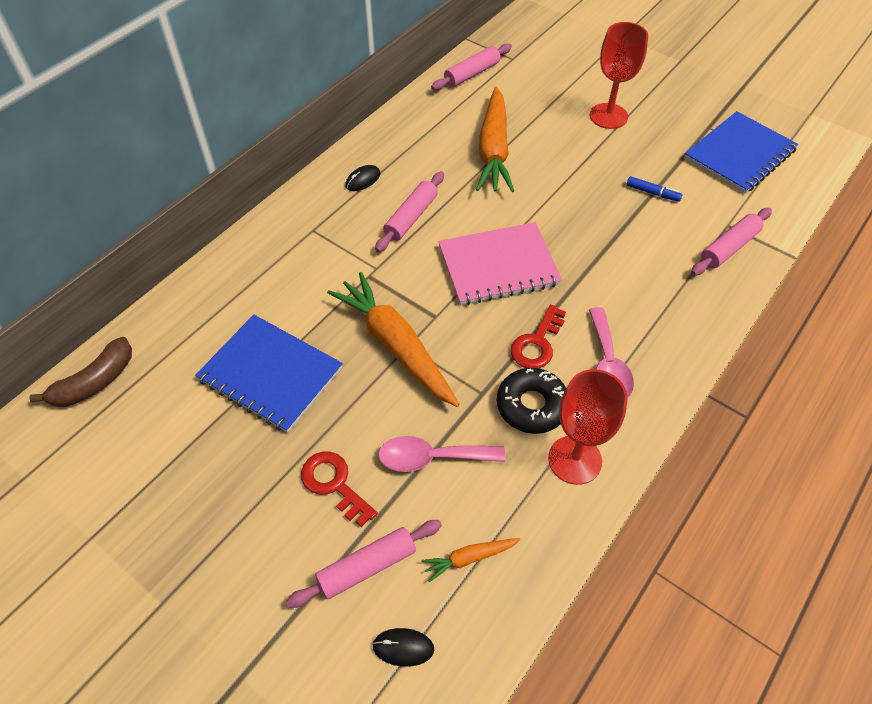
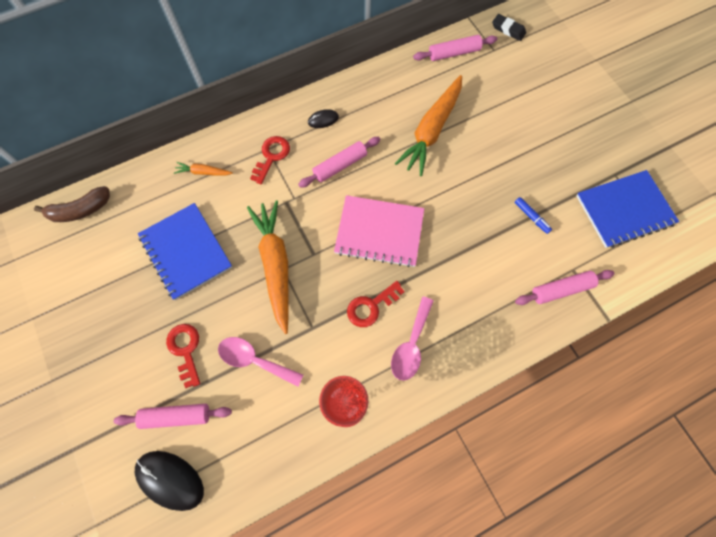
camera: 25 degrees right, 15 degrees up
black mouse [372,628,434,667] -> black mouse [135,451,204,511], size x1.87
orange carrot [422,538,521,582] -> orange carrot moved to [174,162,233,176]
black donut [496,368,566,434] -> none
red goblet [590,22,648,129] -> none
none -> red key [250,136,290,184]
none -> black eraser [492,14,526,41]

